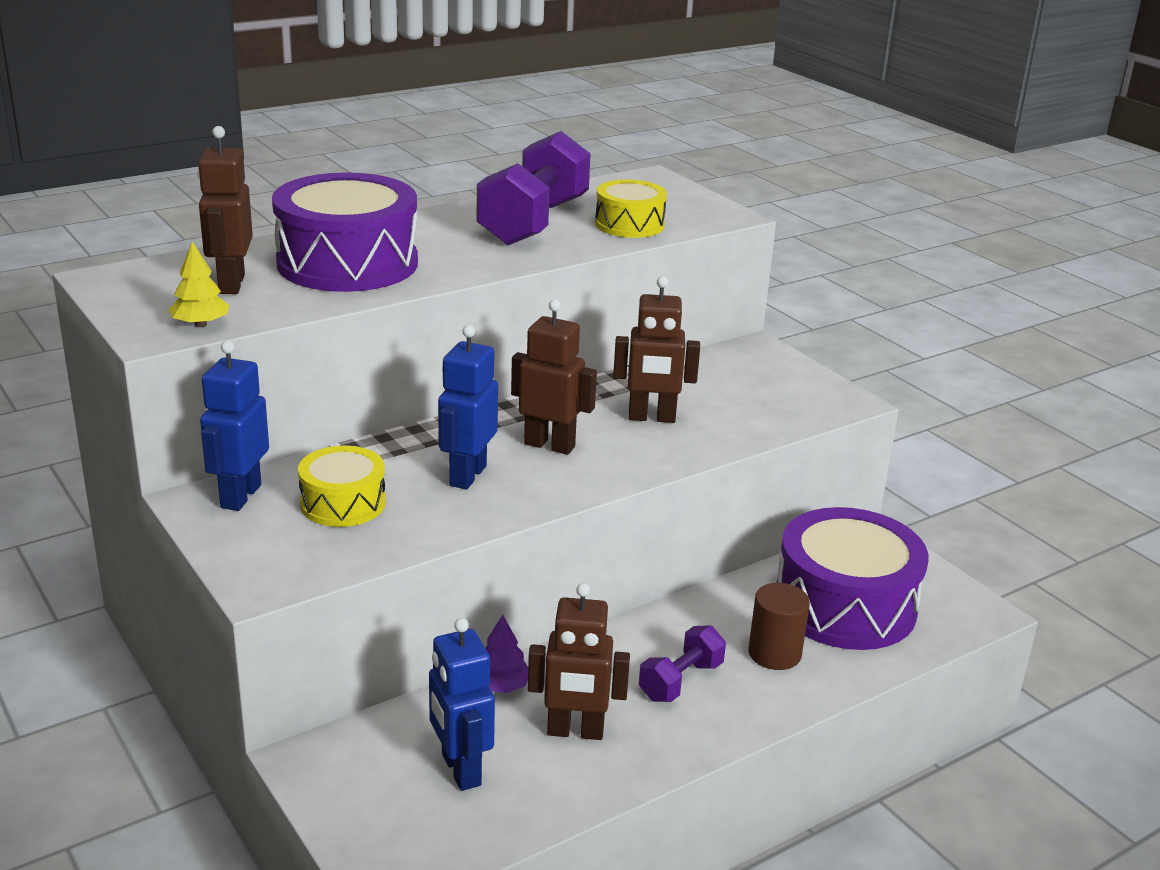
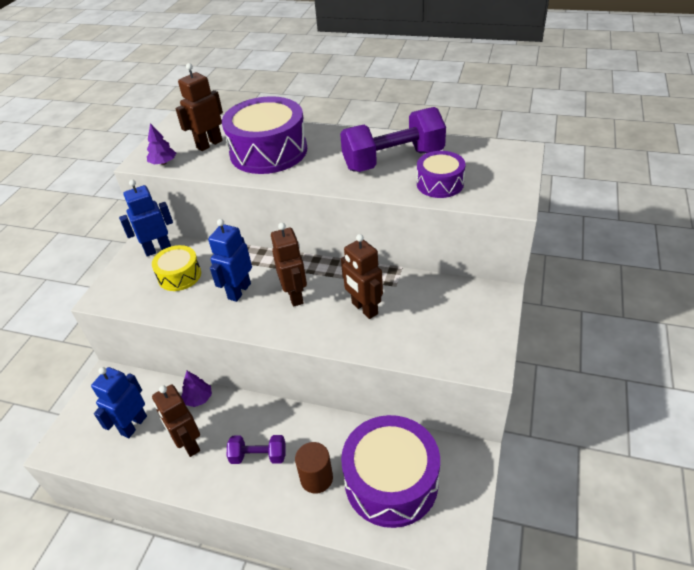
camera: 55 degrees right, 15 degrees up
yellow tree [169,241,229,327] -> purple tree [147,123,176,165]
blue robot [438,325,498,489] -> blue robot turned 45 degrees counterclockwise [208,219,252,302]
yellow drum [595,179,667,238] -> purple drum [417,151,466,198]

